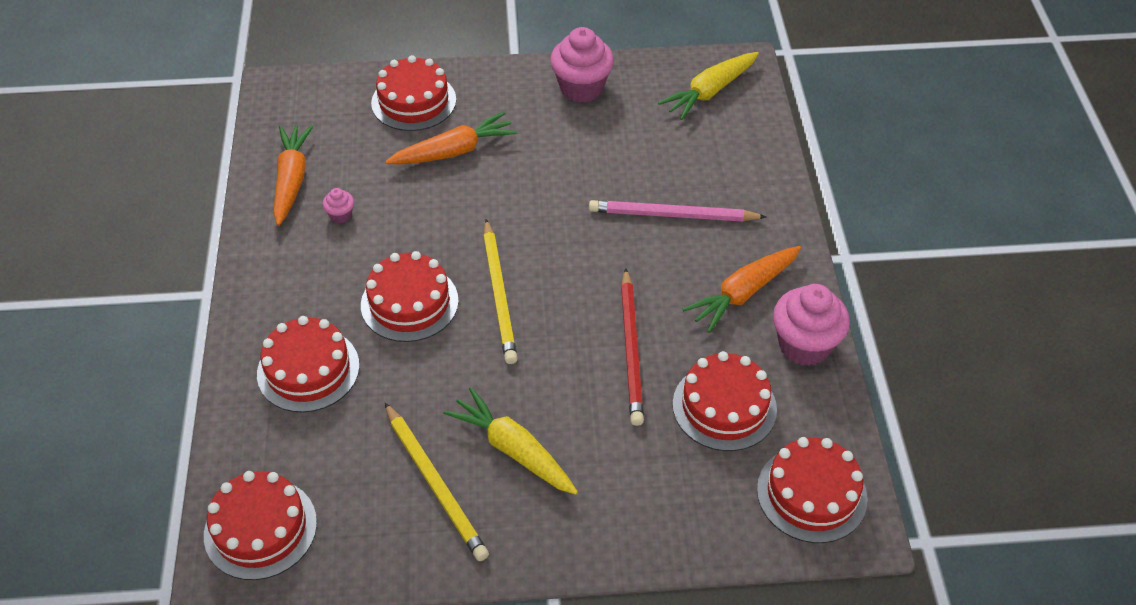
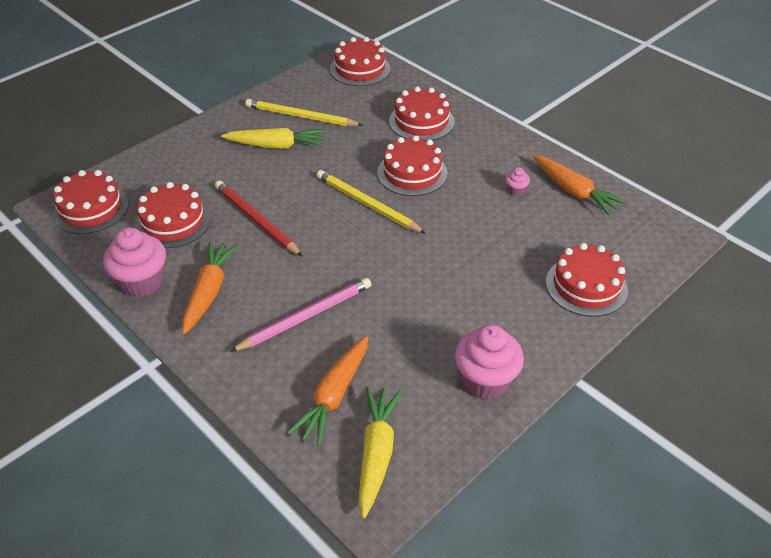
camera: 140 degrees right, 5 degrees down
orange carrot [385,112,517,164] -> orange carrot moved to [287,336,368,447]

